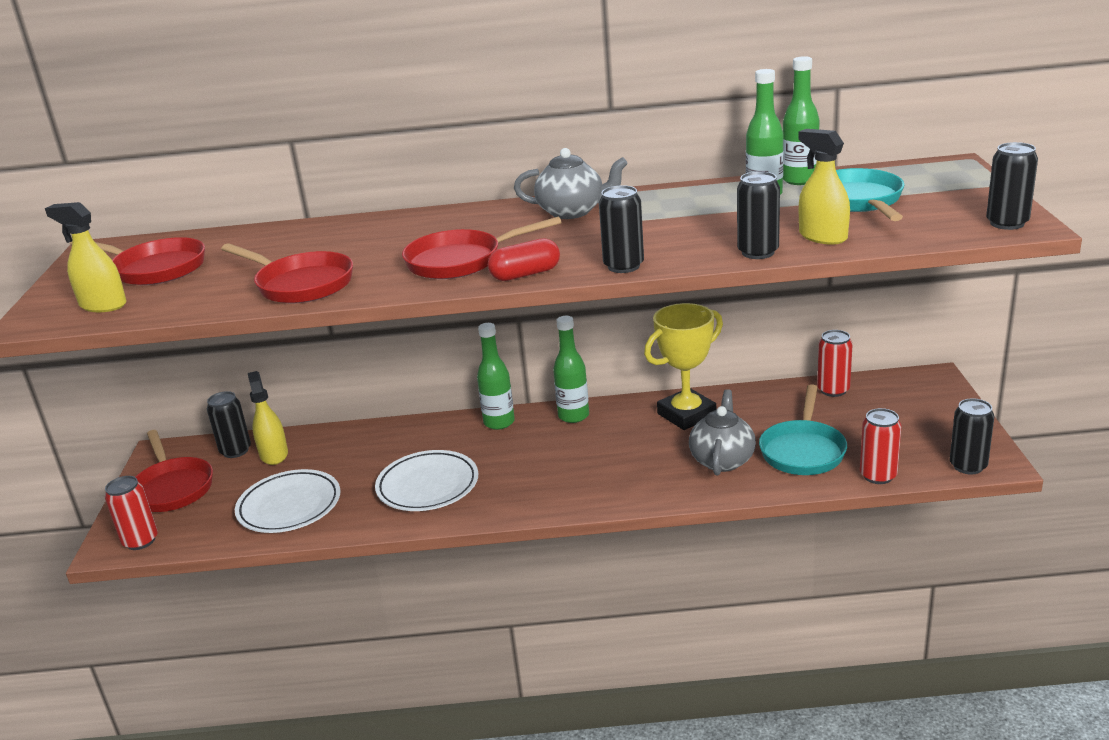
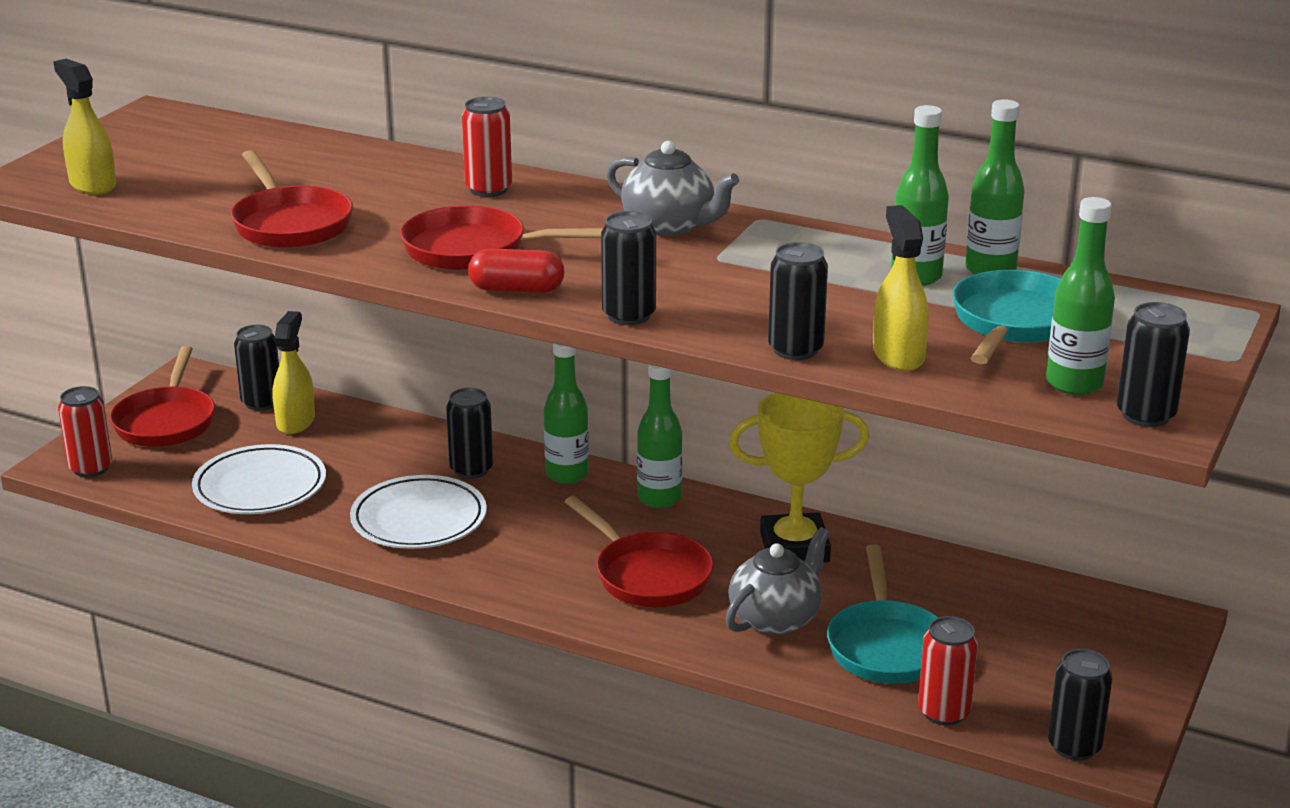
camera: 25 degrees right, 0 degrees up
red pan [70,237,205,285] -> red pan moved to [565,496,714,607]
turquoise pan [759,384,847,475] -> turquoise pan turned 45 degrees counterclockwise [827,544,939,684]
red can [817,330,853,397] -> red can moved to [462,97,512,197]
none -> black can [446,388,493,479]
none -> green bottle [1046,197,1115,395]

